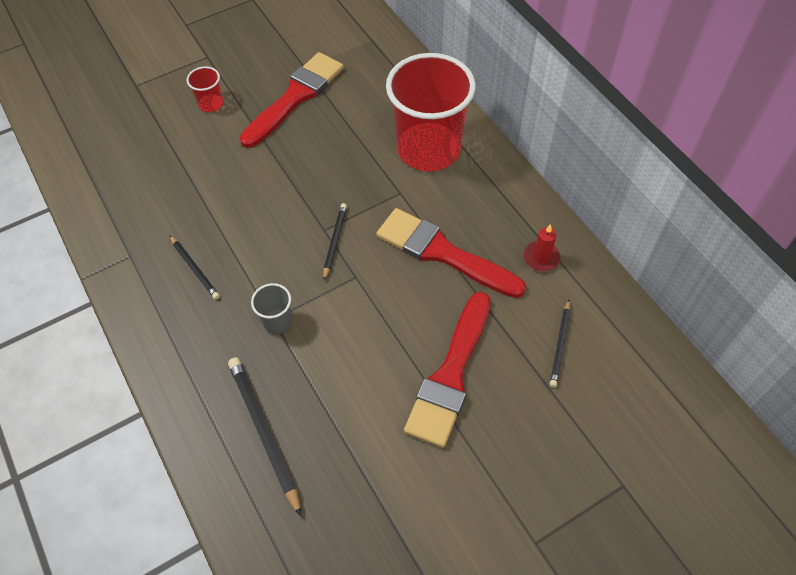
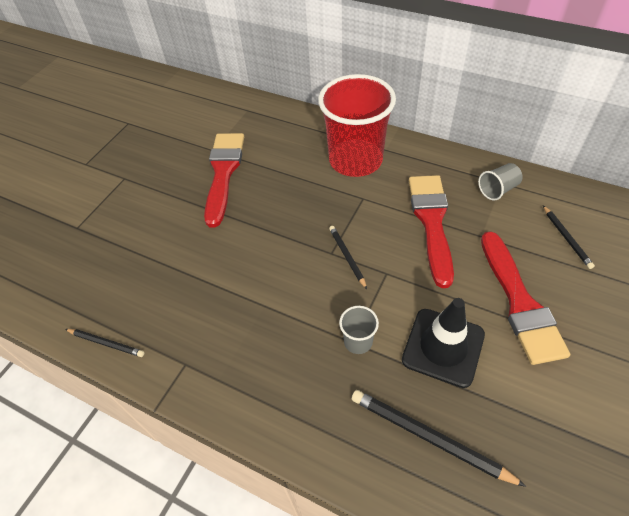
camera: 30 degrees left, 5 degrees down
black pencil [169,235,220,300] -> black pencil moved to [65,329,144,357]
red cup [186,66,223,112] -> none
red brush [376,208,526,298] -> red brush turned 90 degrees clockwise [409,175,454,288]
red candle [524,224,560,271] -> grey cup [478,163,523,200]
none -> black traffic cone [402,298,485,388]

